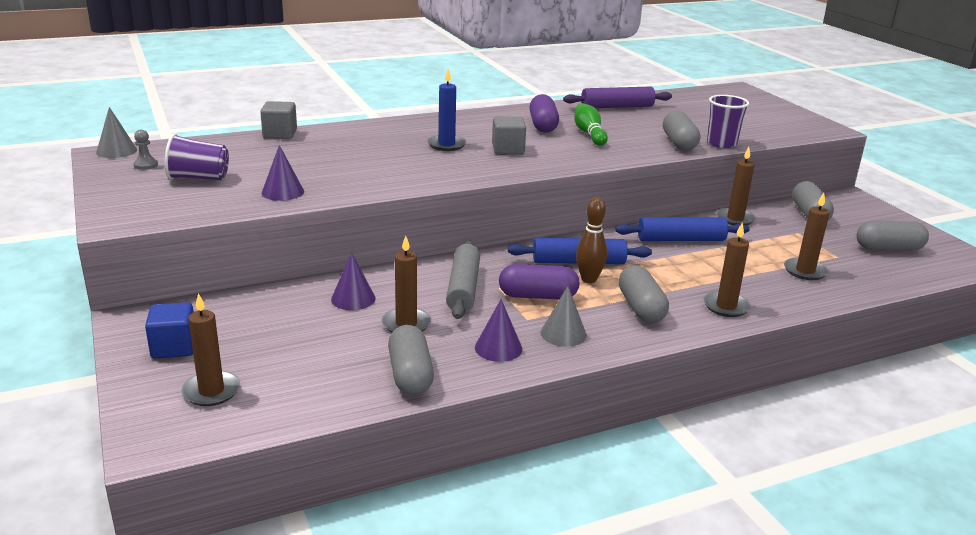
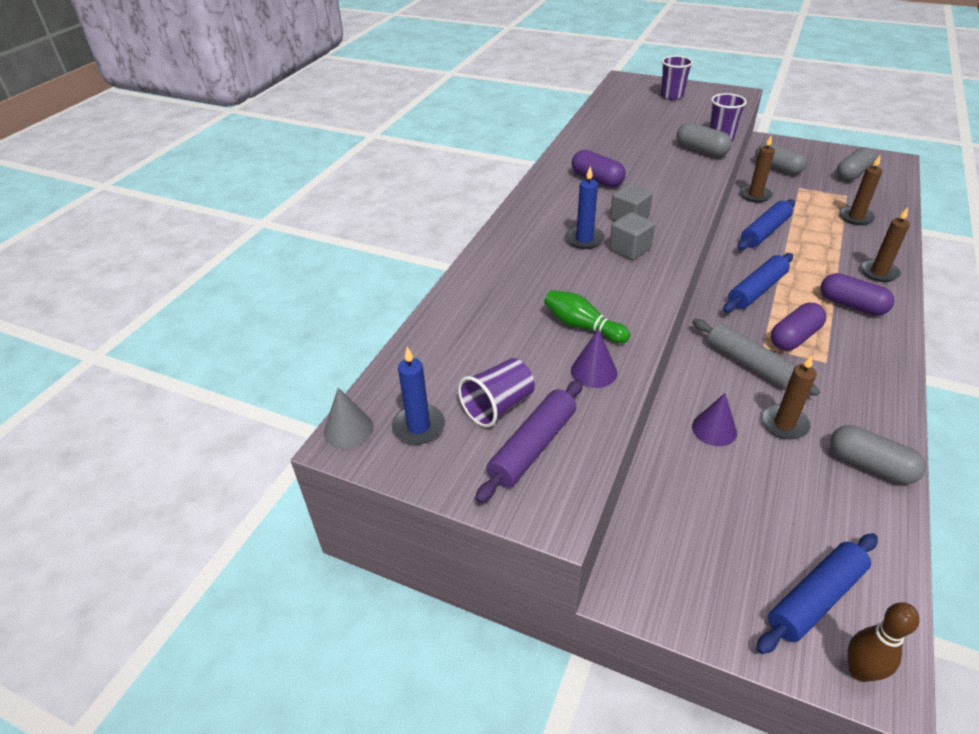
camera: 40 degrees left, 15 degrees up
grey pawn [133,130,158,170] -> blue candle [392,347,445,444]
blue cube [145,302,194,358] -> none
brown candle [181,293,240,406] -> blue rolling pin [756,533,878,654]
grey cube [260,101,297,139] -> grey cube moved to [609,212,655,260]
purple cone [475,299,522,362] -> none
grey cone [540,286,587,347] -> none
purple rolling pin [563,87,672,108] -> purple rolling pin moved to [476,380,583,503]
green bowling pin [574,103,608,146] -> green bowling pin moved to [544,290,630,343]
brown bowling pin [576,197,607,283] -> brown bowling pin moved to [848,602,919,682]
grey capsule [618,265,669,323] -> purple capsule [821,273,894,315]
none -> purple cup [661,55,693,100]

